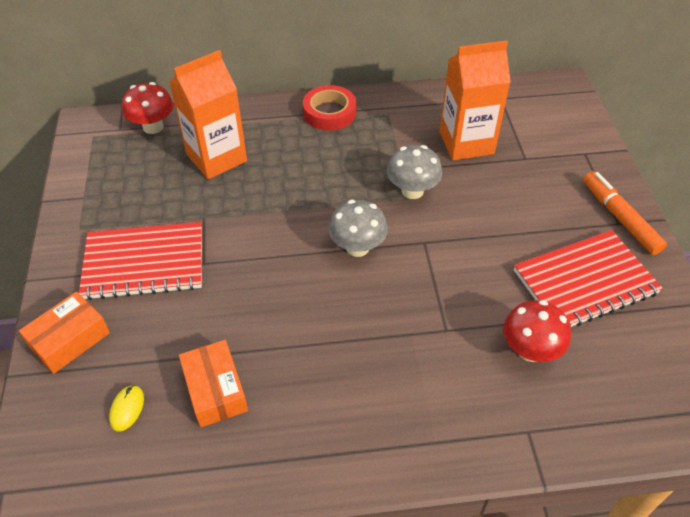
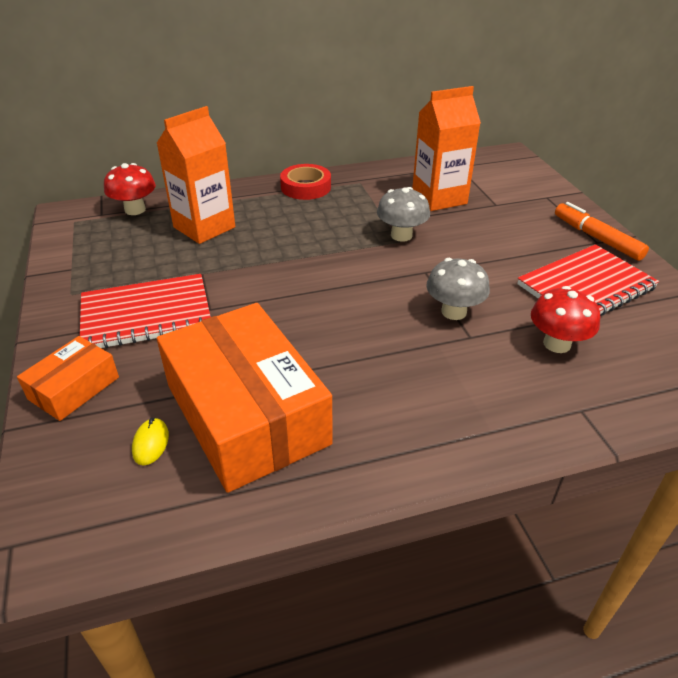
camera: 10 degrees left, 10 degrees down
orange box [179,340,248,427] -> orange box [157,303,332,493], size x2.07
grey mushroom [328,200,388,257] -> grey mushroom moved to [426,258,490,320]

